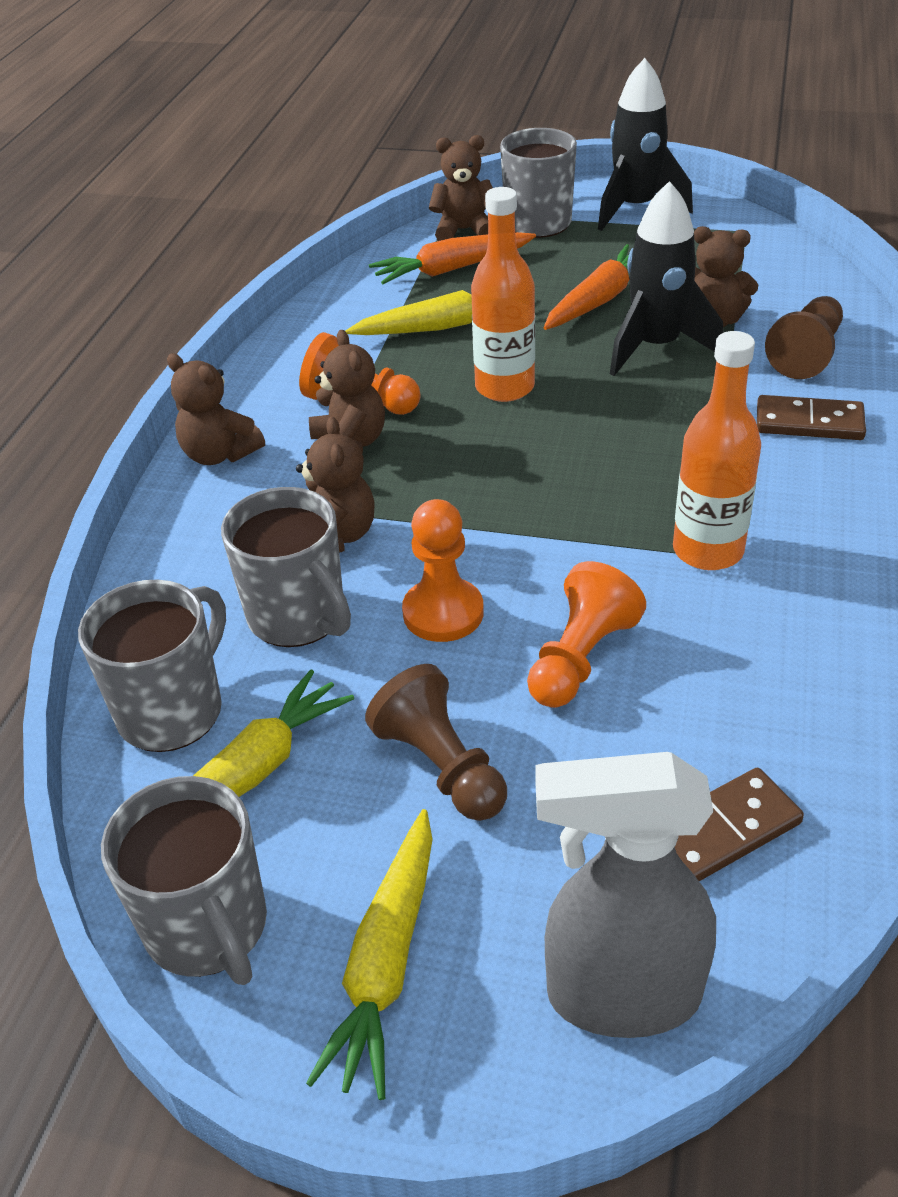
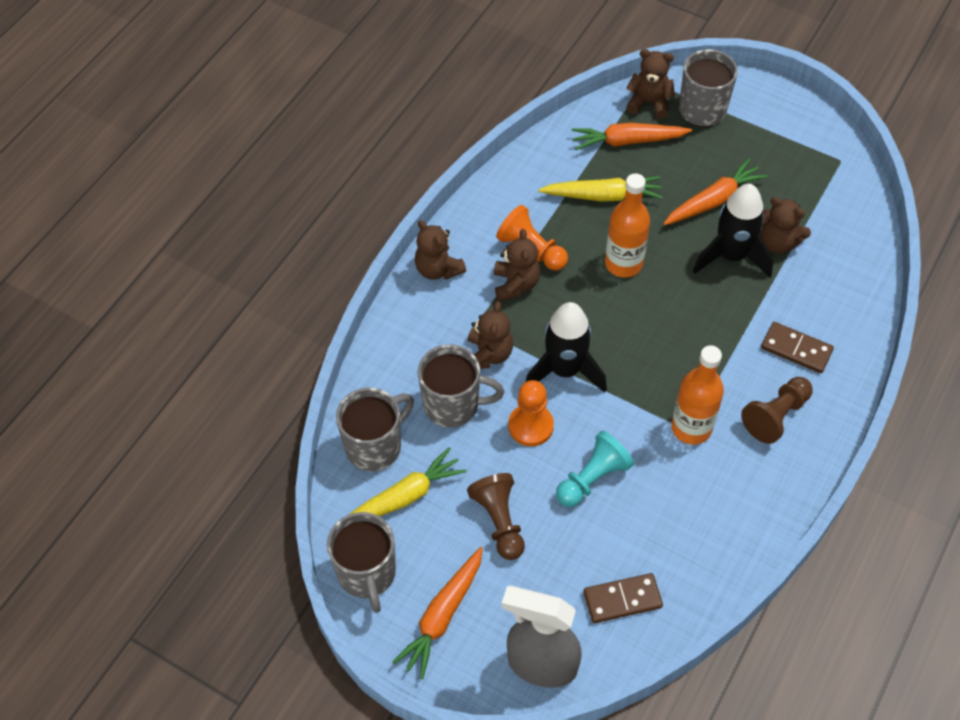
camera: 15 degrees right, 15 degrees up
grey mug [221,487,351,647] -> grey mug turned 60 degrees counterclockwise [418,344,504,428]
yellow carrot [306,809,433,1100] -> orange carrot [392,547,483,679]
orange pawn [527,561,646,708] -> turquoise pawn [556,431,634,507]
black rocket [598,58,693,231] -> black rocket moved to [525,302,607,393]
brown pawn [765,296,843,379] -> brown pawn moved to [741,377,813,444]

